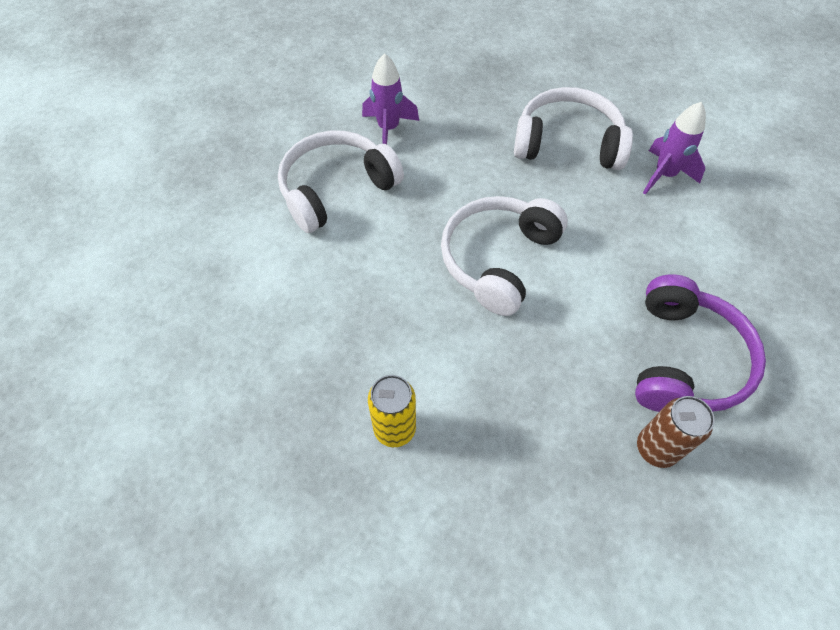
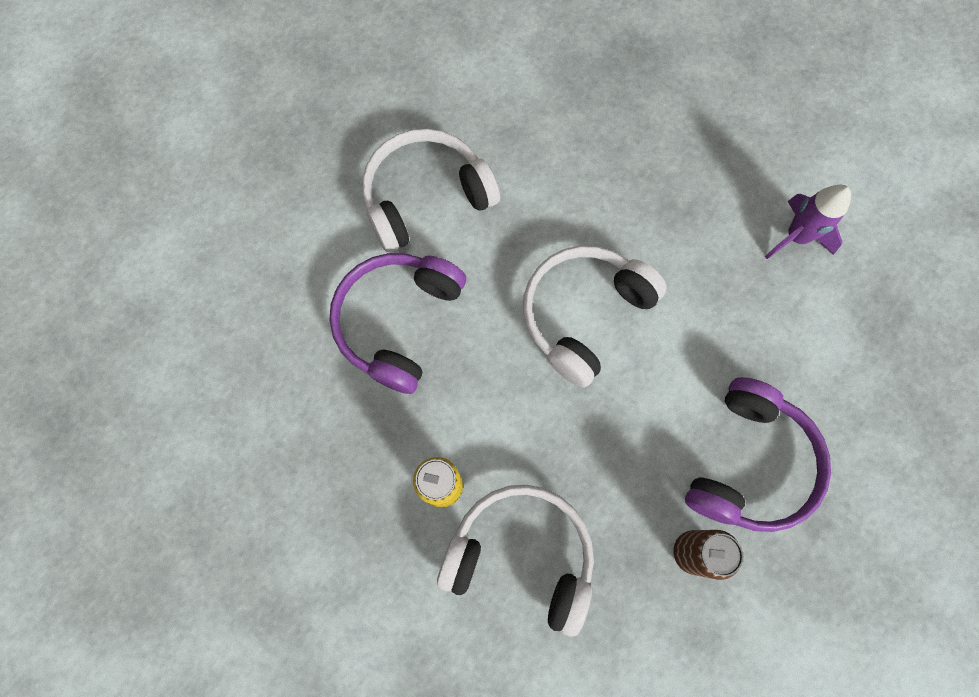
camera: 10 degrees right, 15 degrees up
purple rocket [362,53,419,144] -> none
white headphones [514,87,633,170] -> white headphones moved to [437,485,594,637]
none -> purple headphones [329,253,466,394]

